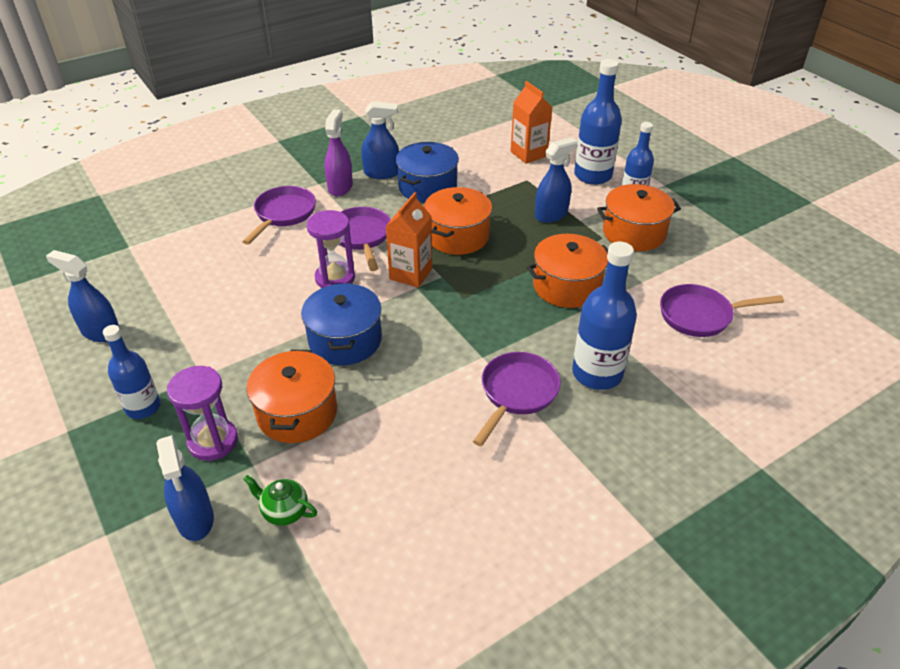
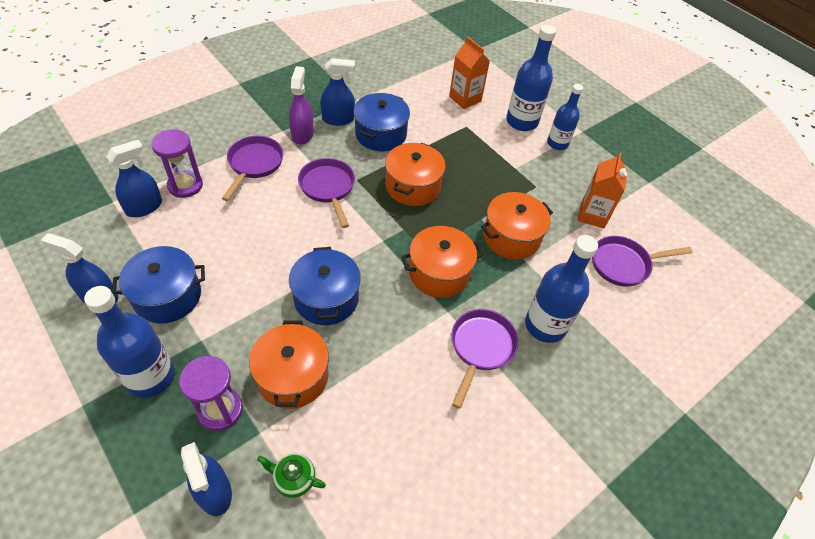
camera: 10 degrees left, 10 degrees up
blue bottle [103,325,160,419] -> blue bottle [84,286,175,398], size x1.53
purple hourglass [307,210,355,288] -> purple hourglass moved to [151,129,203,198]
orange carton [385,192,432,288] -> orange carton moved to [578,152,628,228]
blue spray bottle [535,137,578,223] -> blue spray bottle moved to [106,140,162,217]
orange pot [597,184,681,251] -> orange pot moved to [401,226,484,298]
none -> blue pot [112,246,205,324]

